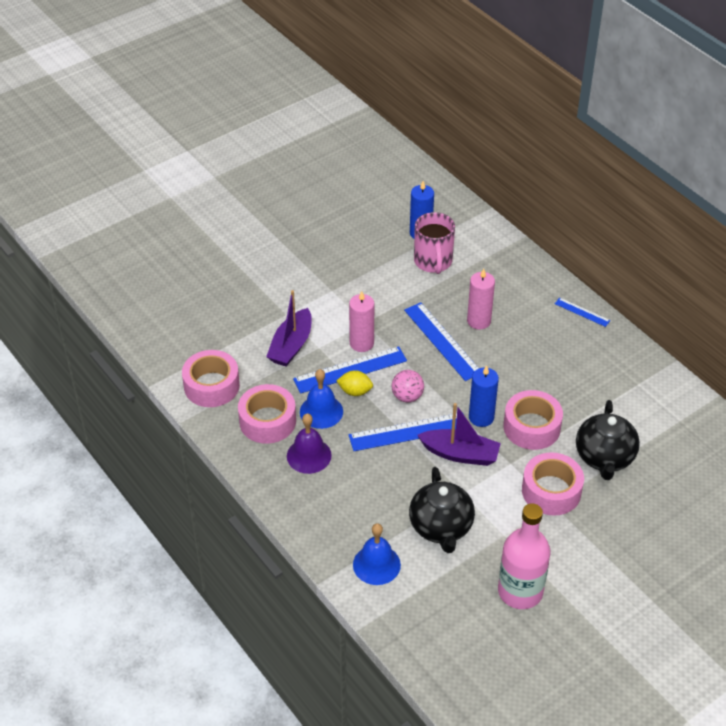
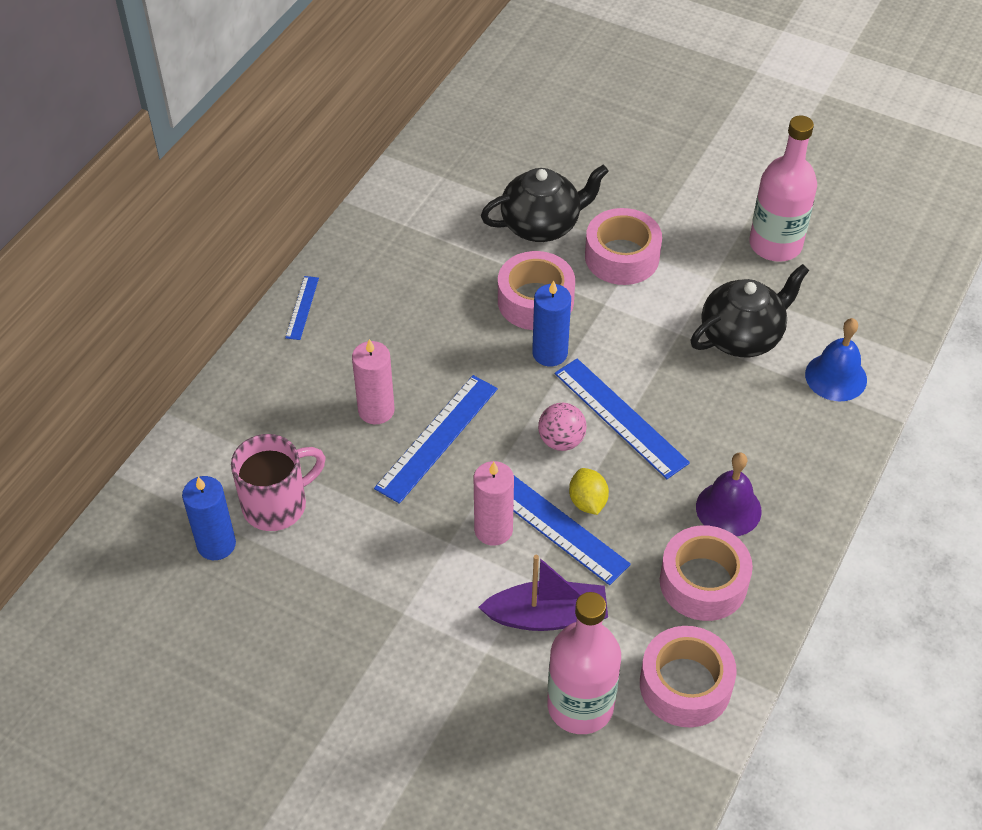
camera: 115 degrees left, 5 degrees up
blue bell [300,369,343,429] -> none
purple boat [417,403,501,466] -> none
none -> pink bottle [547,592,621,734]

